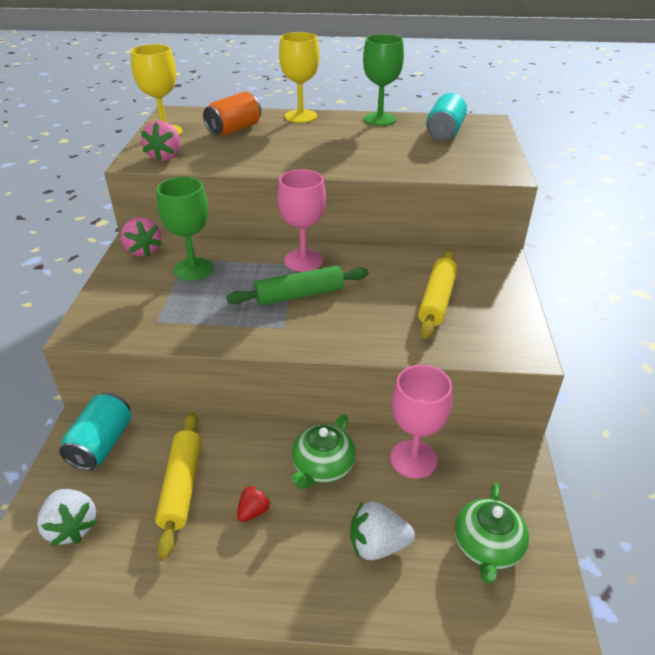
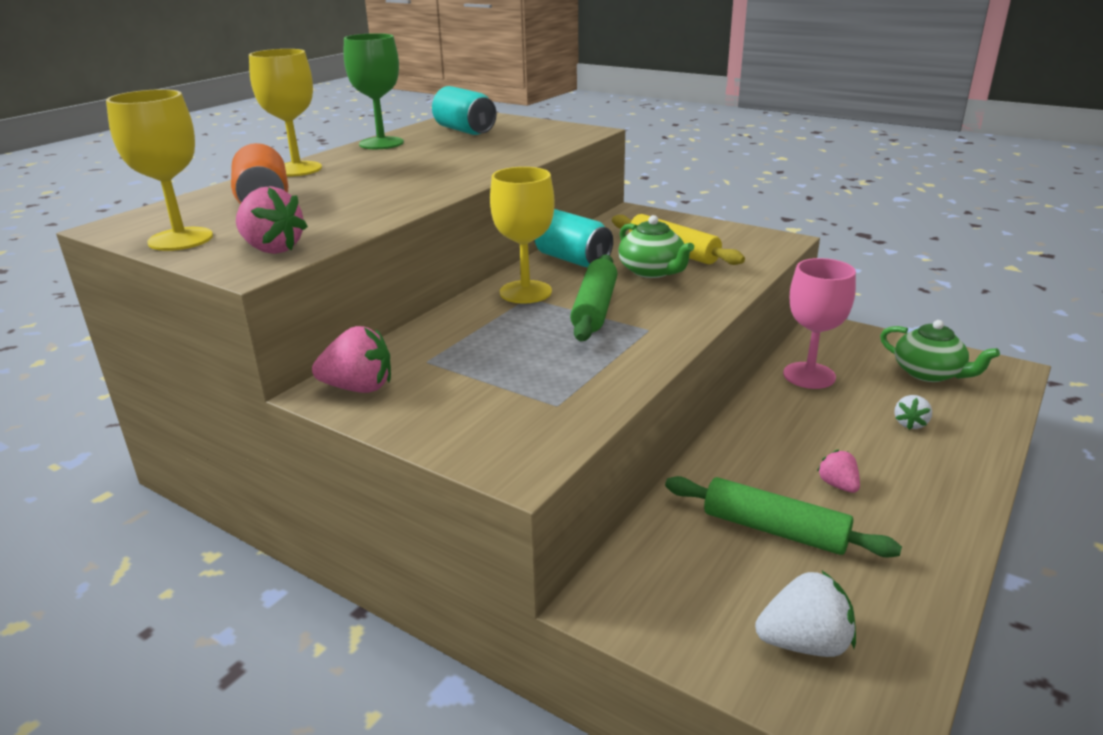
camera: 60 degrees left, 10 degrees down
turquoise can [59,393,131,471] -> turquoise can moved to [534,209,613,267]
yellow rolling pin [155,412,201,559] -> green rolling pin [665,476,902,558]
green goblet [156,177,213,281] -> none
red strawberry [237,485,272,522] -> pink strawberry [817,449,860,493]
pink goblet [277,169,326,272] -> yellow goblet [490,167,555,304]
green teapot [291,415,356,490] -> green teapot moved to [618,215,694,278]
white strawberry [350,501,415,560] -> white strawberry [894,395,932,430], size x0.60

